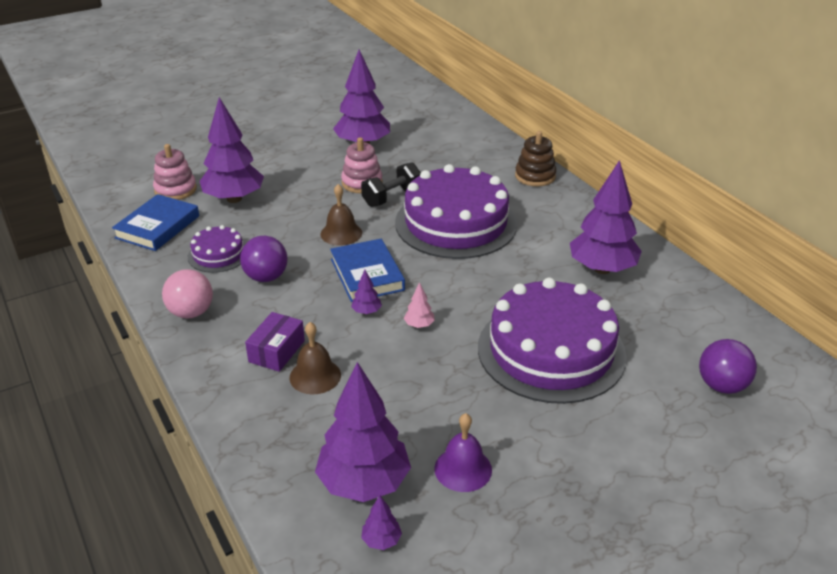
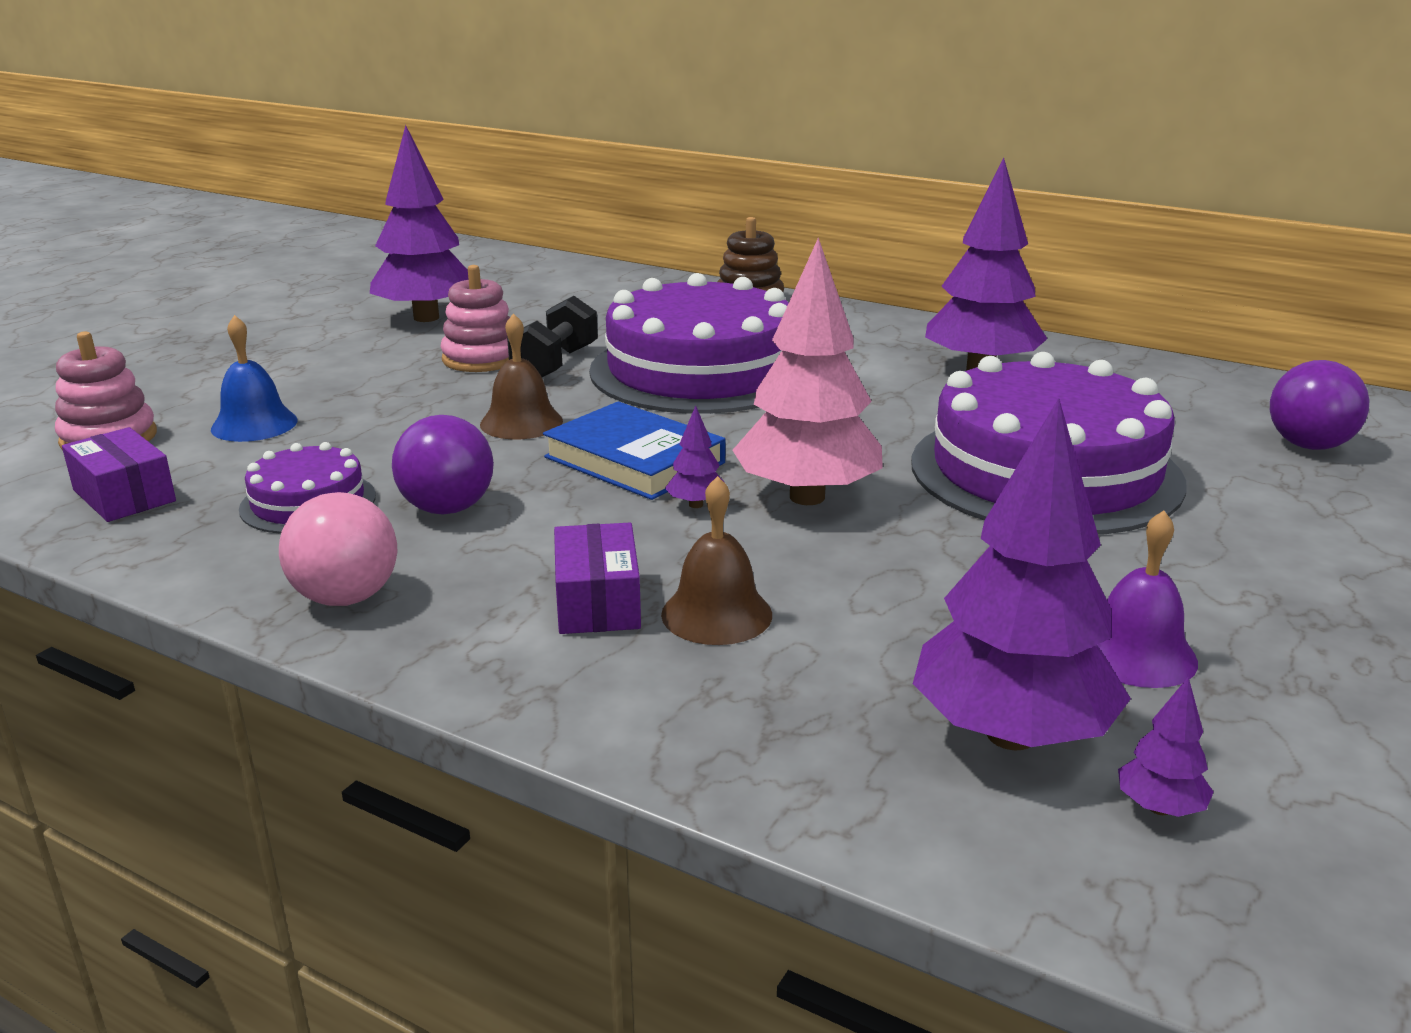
camera: 30 degrees left, 10 degrees down
blue book [112,194,199,251] -> purple box [62,427,176,522]
purple tree [200,97,264,203] -> blue bell [211,315,297,442]
pink tree [404,282,435,328] -> pink tree [732,238,883,505], size x2.47

